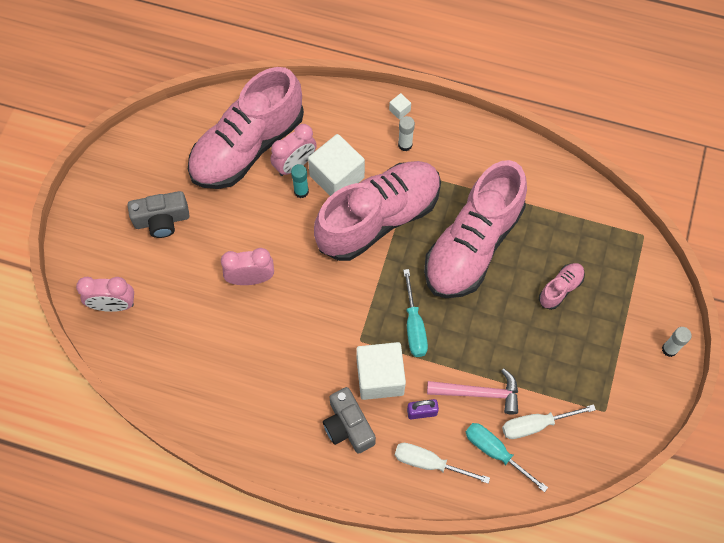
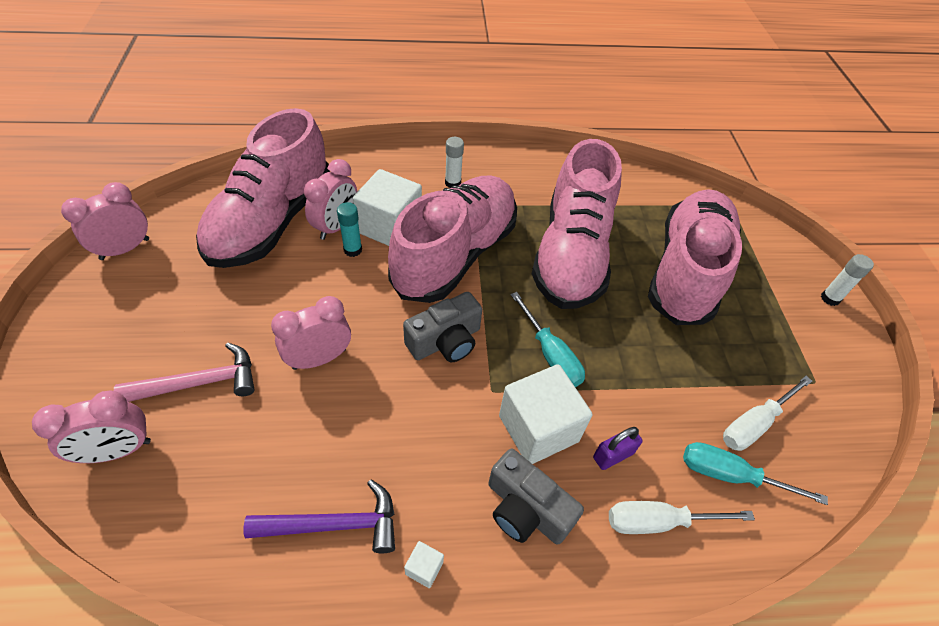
camera: 25 degrees left, 15 degrees down
grey camera [128,191,190,238] -> grey camera moved to [403,292,482,362]
white cube [389,93,411,120] -> white cube moved to [404,541,444,588]
pink hammer [427,368,518,415] -> pink hammer moved to [114,342,255,402]
pink shoe [539,263,585,310] -> pink shoe [648,189,742,325], size x2.47
none -> pink clock [61,182,149,260]
none -> purple hammer [243,479,395,553]

